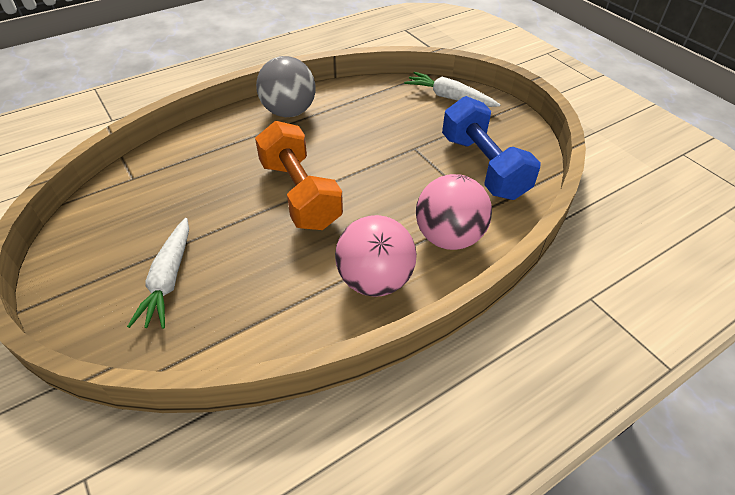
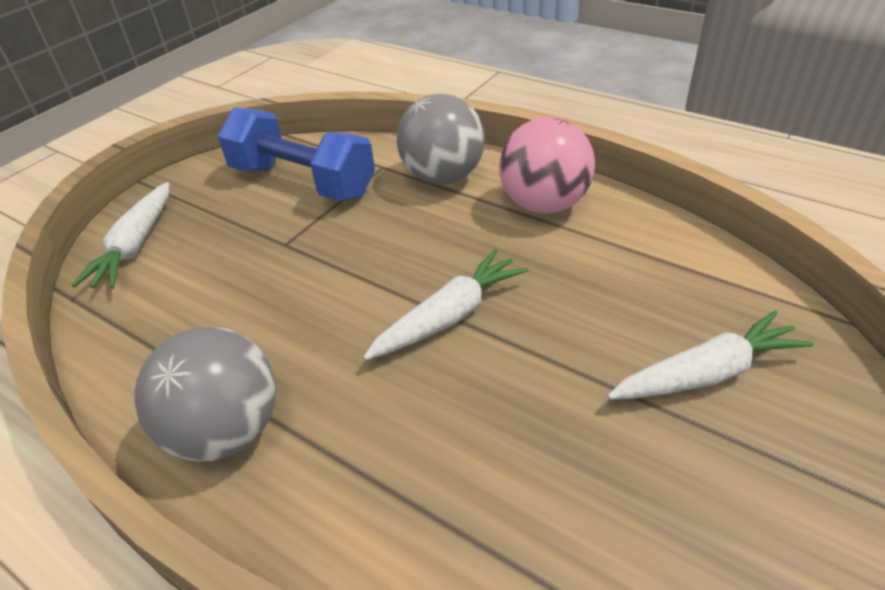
camera: 110 degrees left, 5 degrees down
orange dumbbell [255,121,343,230] -> white carrot [363,249,528,360]
pink ball [416,174,492,250] -> grey ball [397,94,485,184]
blue dumbbell [442,96,541,200] -> blue dumbbell turned 75 degrees clockwise [217,107,375,201]

